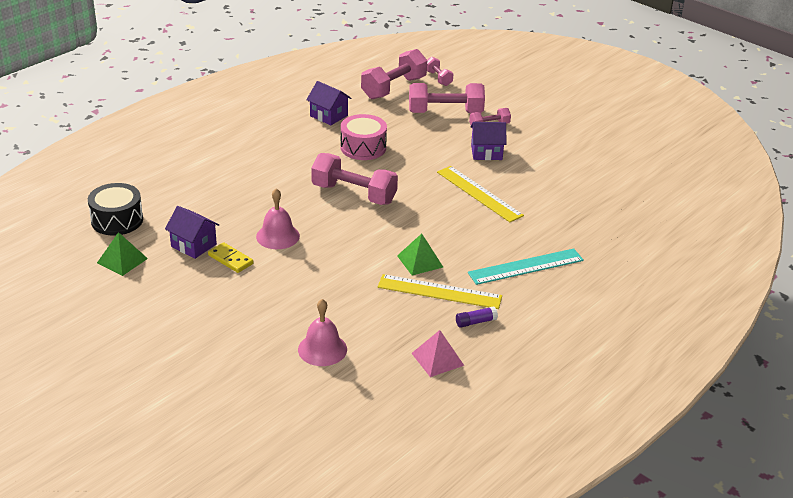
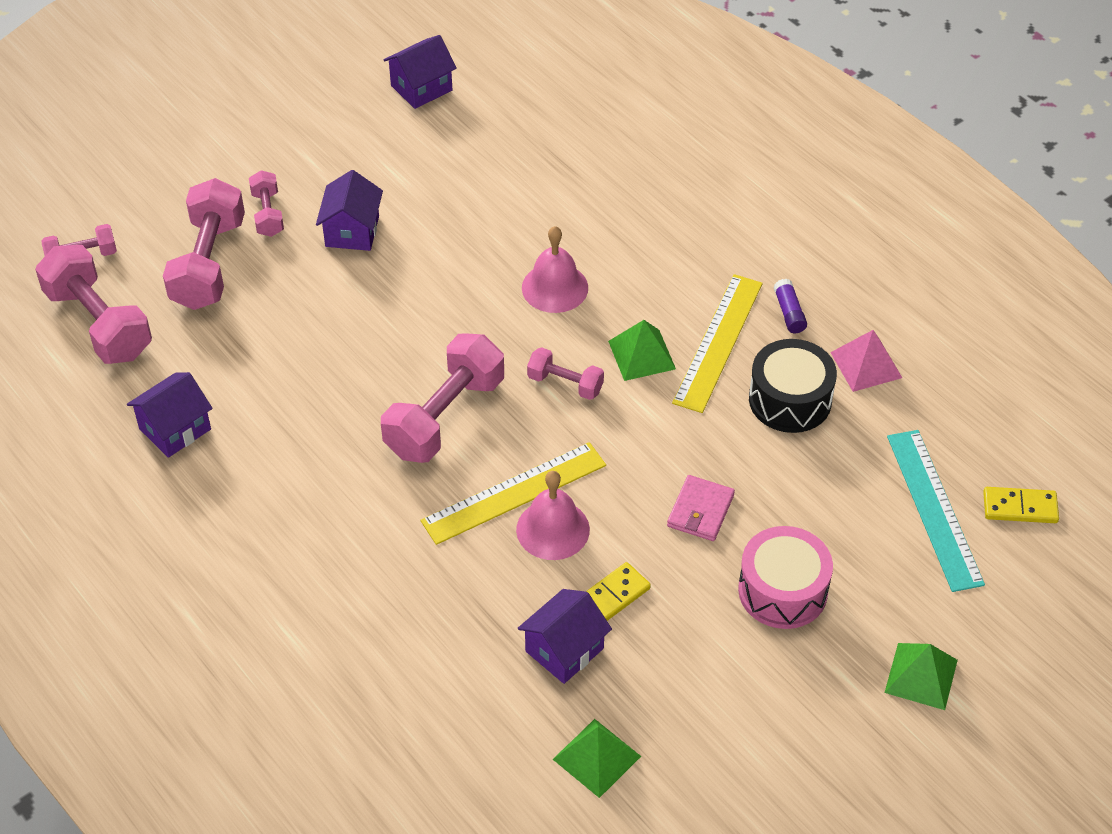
camera: 80 degrees left, 15 degrees up
black drum [88,183,143,236] -> black drum moved to [749,339,837,433]
pink bell [298,299,347,366] -> pink bell moved to [522,226,588,313]
pink drum [341,114,387,160] -> pink drum moved to [738,526,833,629]
yellow ruler [437,166,524,222] -> yellow ruler moved to [420,442,606,545]
turquoise ruler [468,248,584,285] -> turquoise ruler moved to [887,430,985,592]
none -> purple house [384,35,457,109]
none -> pink dumbbell [527,347,604,400]
none -> pink wallet [667,475,735,541]
none -> green pyramid [884,643,958,710]
none -> yellow domino [983,487,1059,523]

